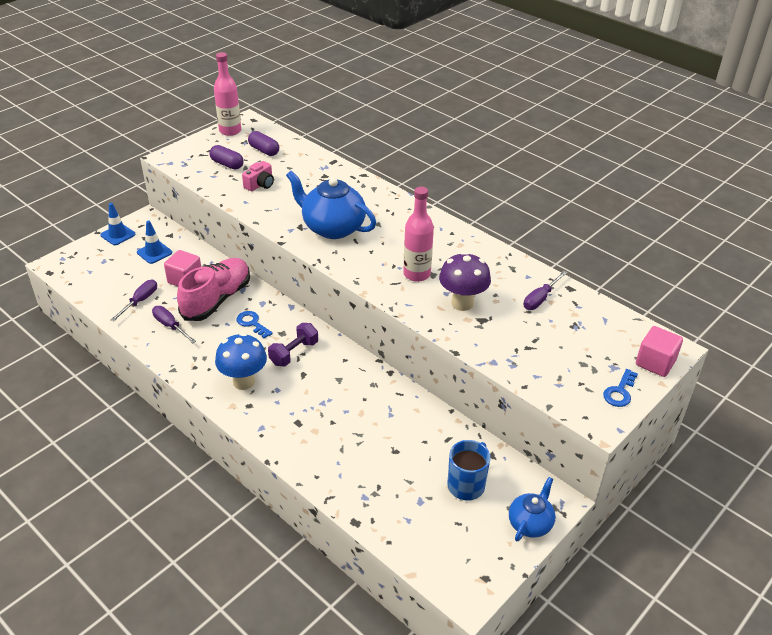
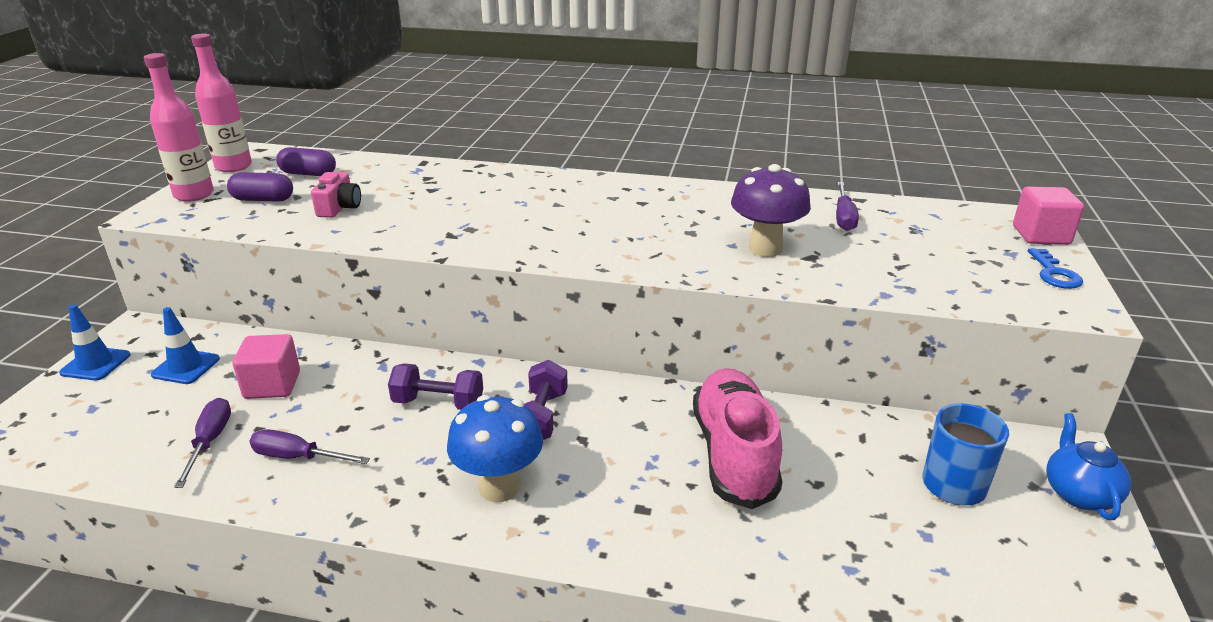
camera: 30 degrees left, 10 degrees down
pink shoe [177,258,250,321] -> pink shoe moved to [693,368,782,509]
blue key [236,311,273,338] -> purple dumbbell [388,363,483,410]
blue teapot [286,171,376,239] -> none
pink bottle [403,187,434,282] -> pink bottle moved to [144,53,214,202]

